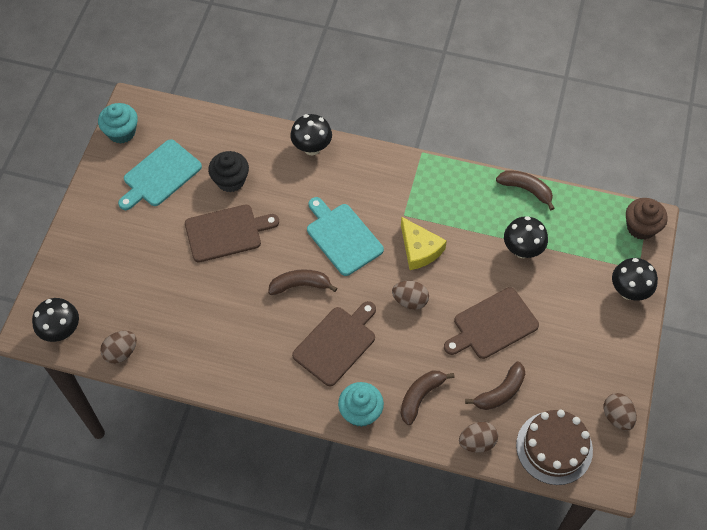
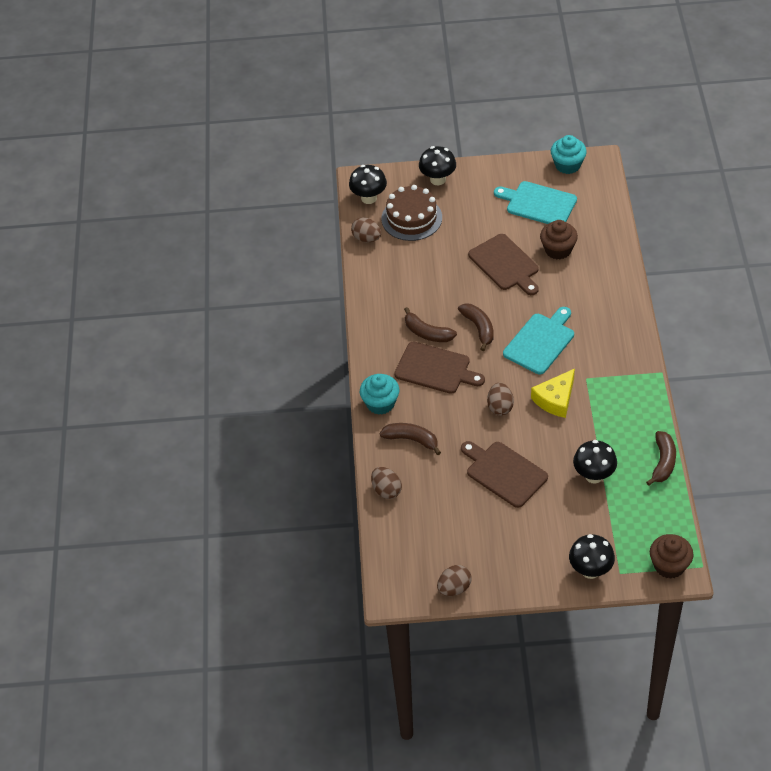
camera: 75 degrees right, 10 degrees down
black cupcake [208,151,249,192] -> brown cupcake [540,220,578,259]
black mushroom [290,114,332,155] -> black mushroom moved to [419,146,456,185]
brown banana [465,362,525,410] -> brown banana moved to [404,307,457,342]
brown cake [516,410,593,485] -> brown cake moved to [382,185,442,241]

